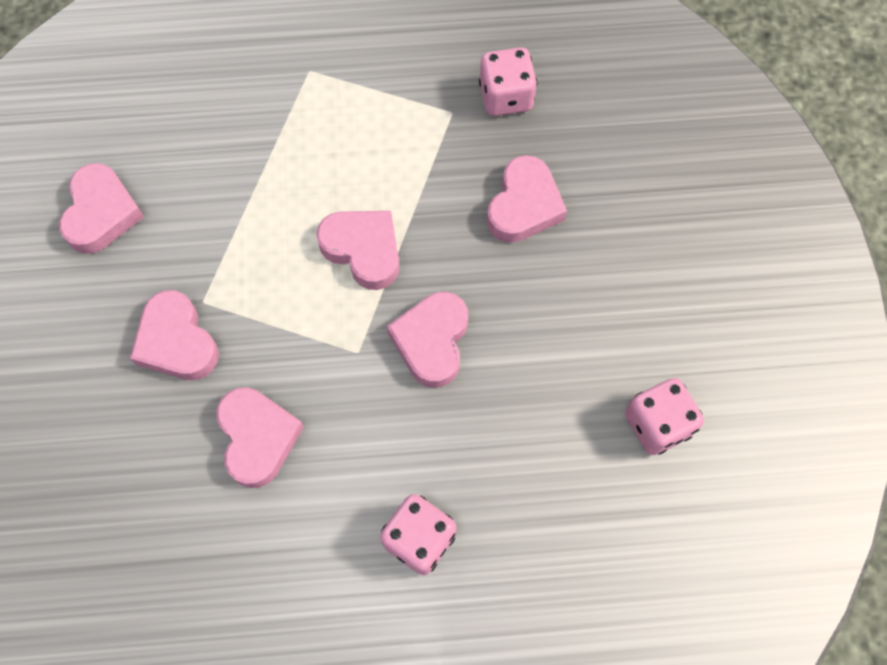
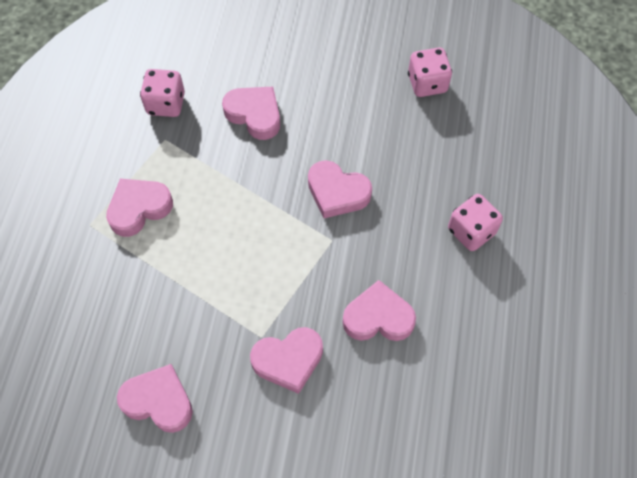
camera: 75 degrees left, 5 degrees down
pink heart [316,211,399,290] -> pink heart moved to [106,179,173,237]

